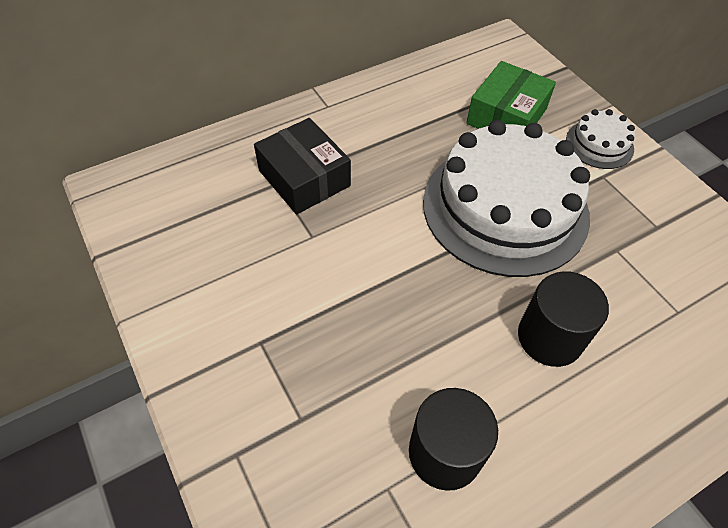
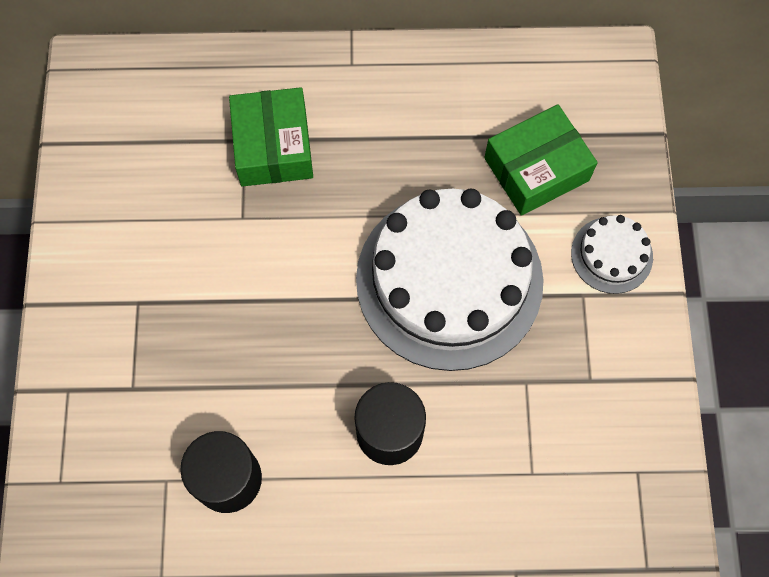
camera: 30 degrees right, 15 degrees up
black box [254,118,351,215] -> green box [229,87,313,187]

